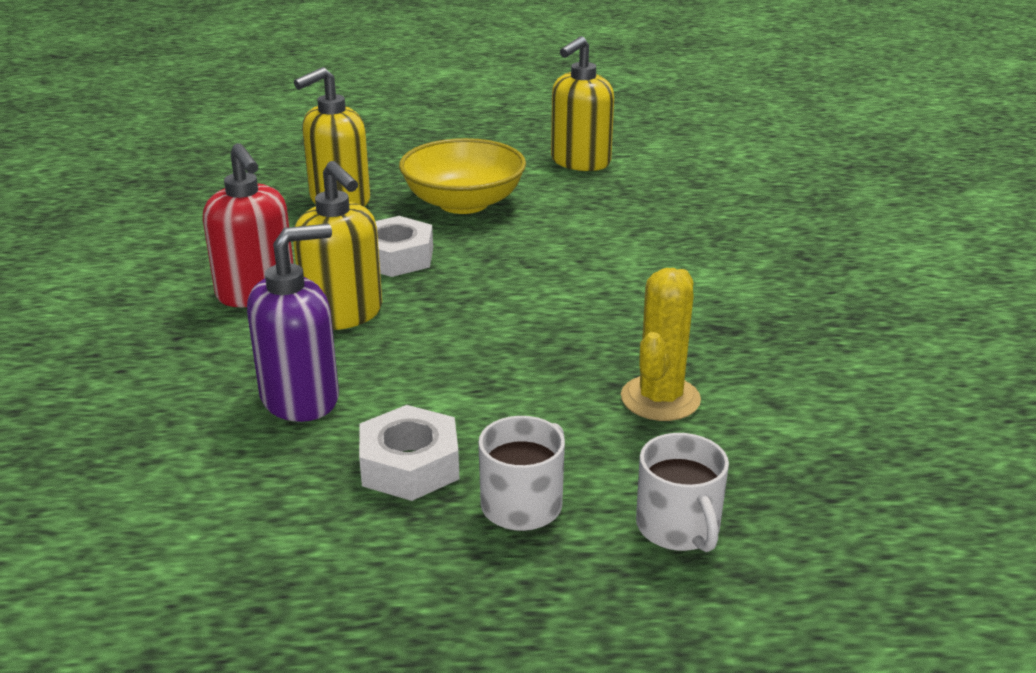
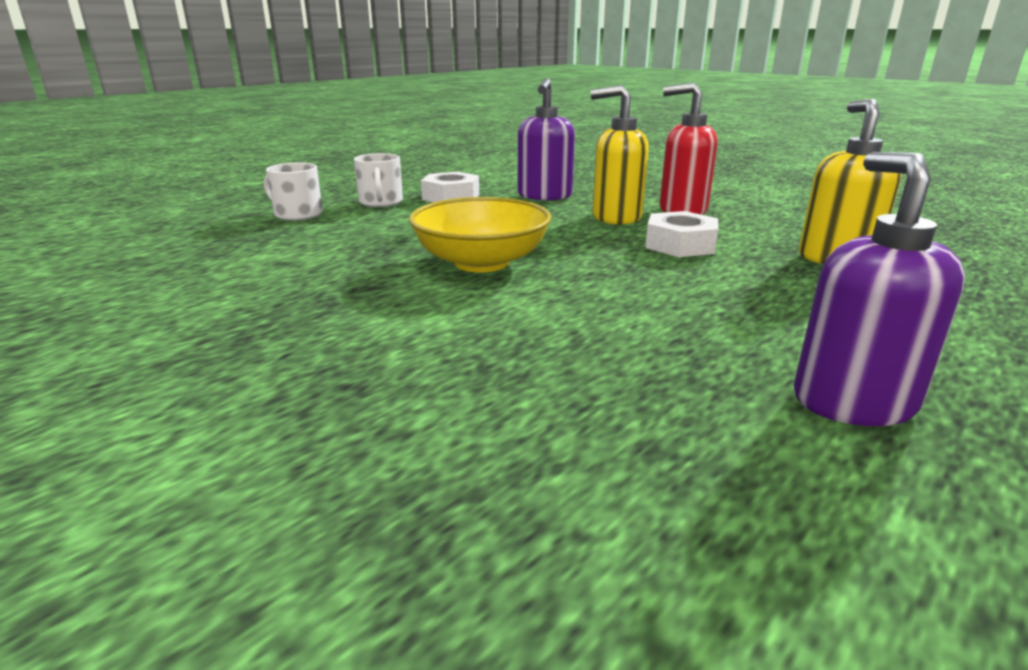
camera: 135 degrees right, 5 degrees down
yellow bowl [399,138,526,214] -> yellow bowl moved to [409,197,552,272]
yellow soap dispenser [551,36,614,171] -> purple soap dispenser [794,152,965,426]
yellow cactus [621,268,701,421] -> none

